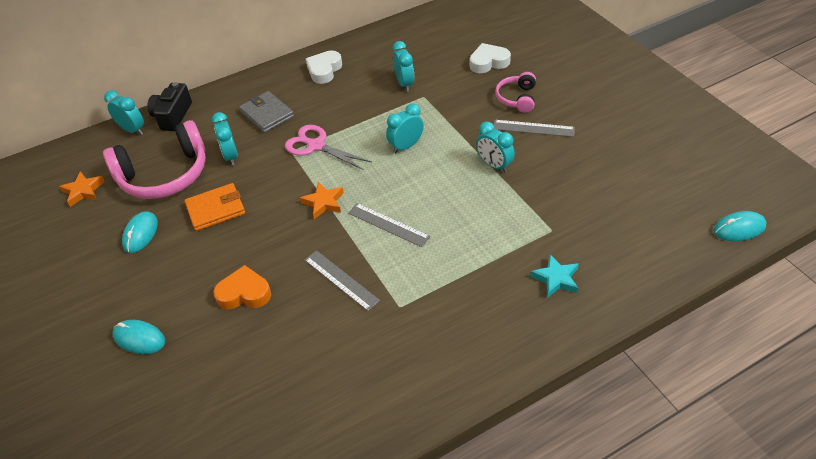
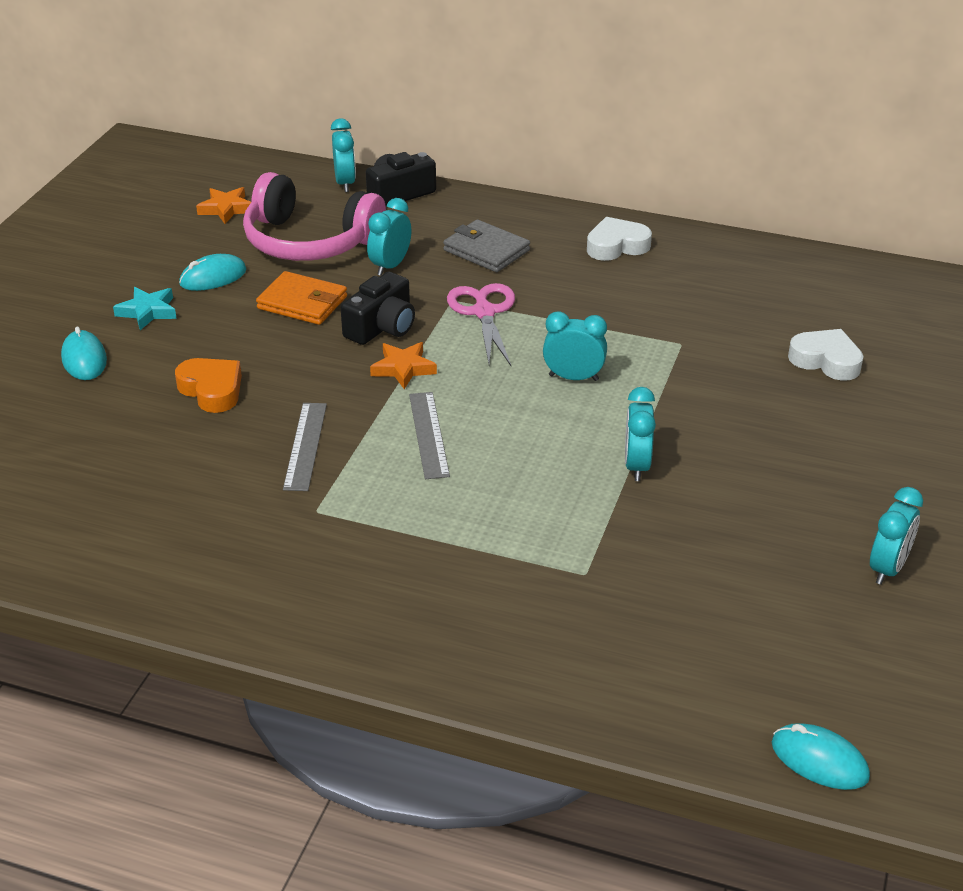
camera: 45 degrees right, 10 degrees down
grey wallet [239,91,294,133] -> grey wallet turned 60 degrees counterclockwise [443,219,530,272]
turquoise clock [393,41,414,92] -> turquoise clock moved to [870,487,923,585]
grey ruler [494,120,575,137] -> none
pink headphones [495,72,536,113] -> none
turquoise star [530,254,579,298] -> turquoise star moved to [113,287,177,330]
none -> black camera [340,272,415,345]

